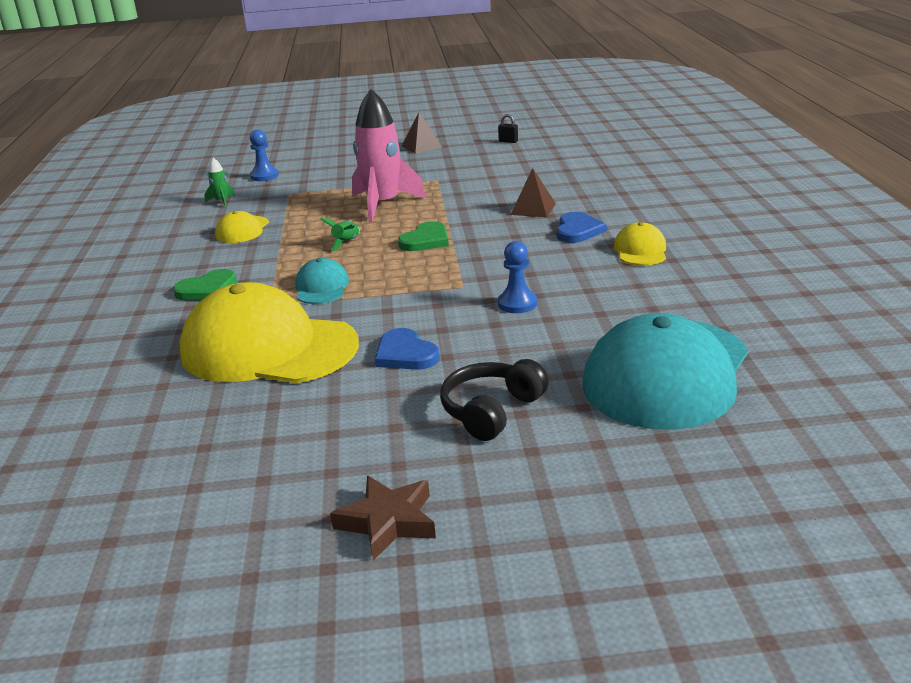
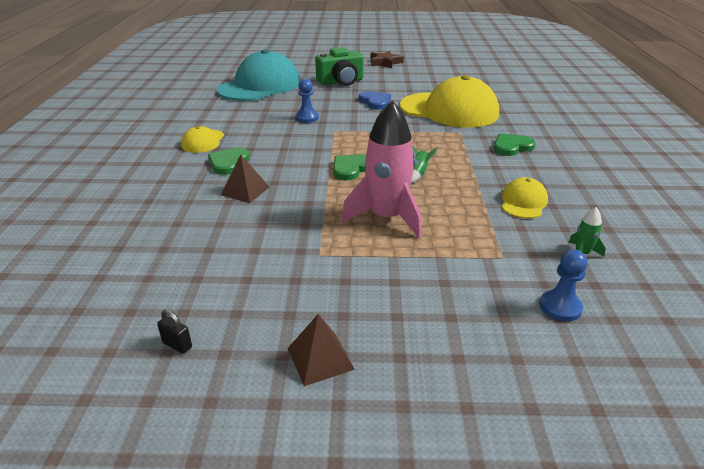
camera: 175 degrees left, 5 degrees up
turquoise cap [296,258,349,304] -> none
black headphones [440,359,549,441] -> green camera [315,47,363,86]
blue heart [557,212,607,243] -> green heart [208,147,250,175]

